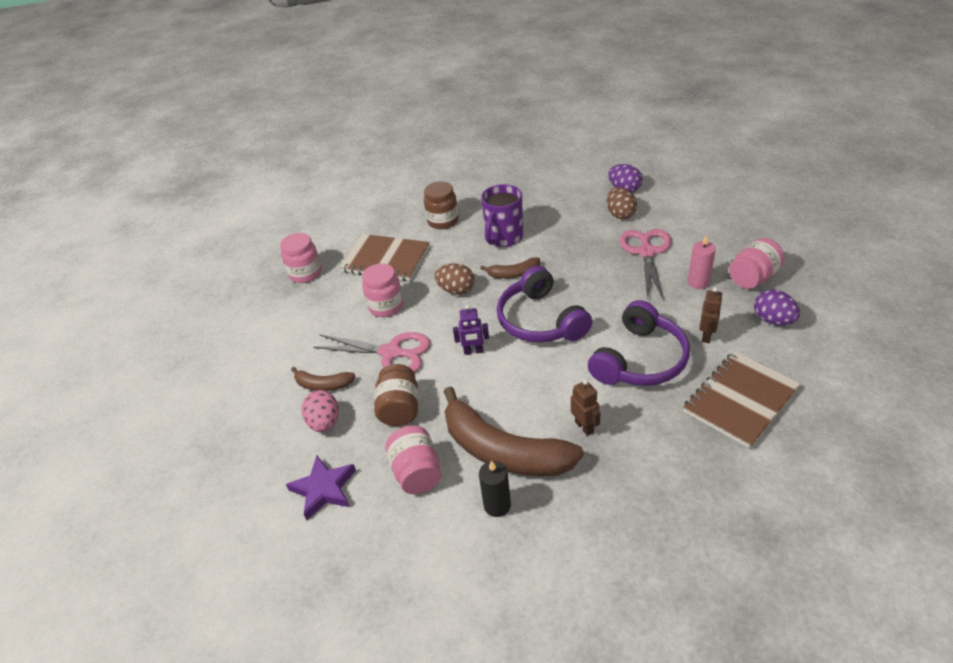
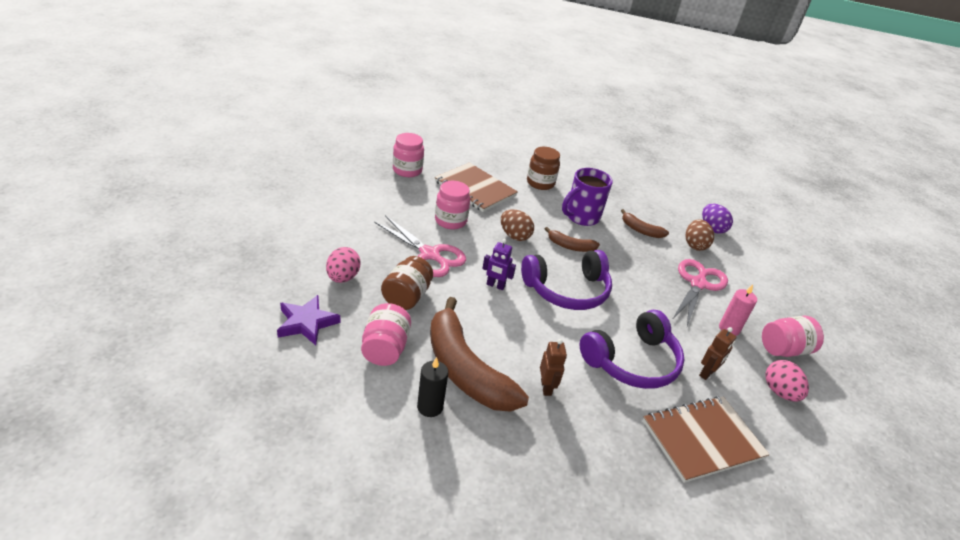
camera: 15 degrees right, 5 degrees down
brown banana [291,367,355,391] -> brown banana moved to [621,209,669,238]
purple headphones [497,266,592,343] -> purple headphones turned 105 degrees counterclockwise [521,250,612,310]
purple egg [754,289,800,325] -> pink egg [765,360,809,402]

